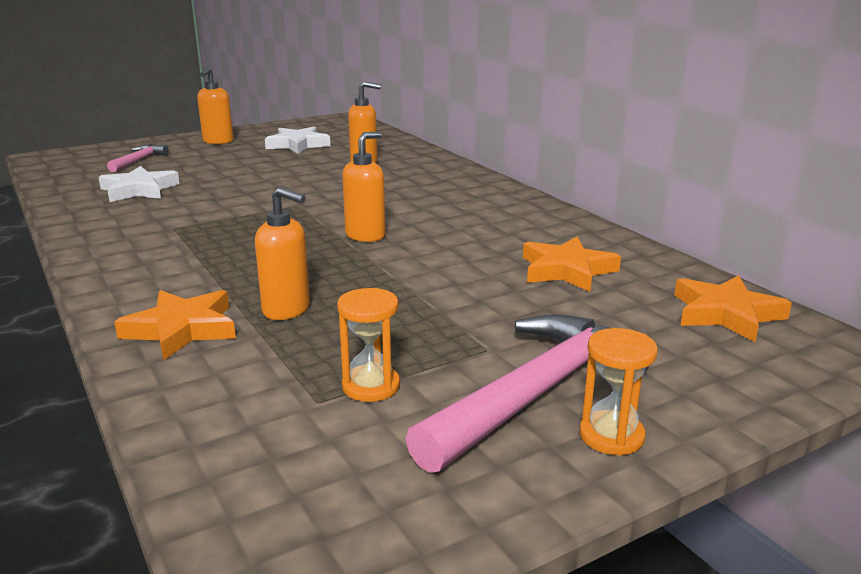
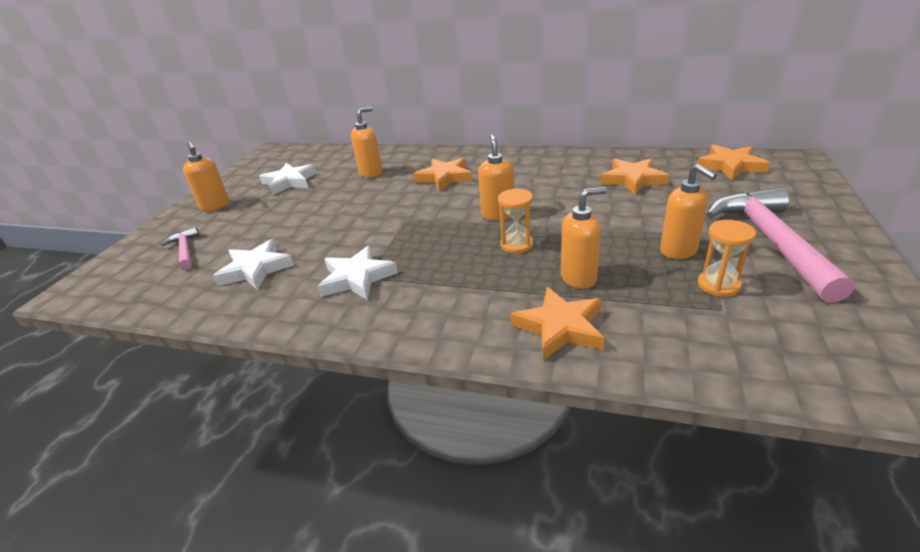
camera: 40 degrees left, 10 degrees up
orange hourglass [579,328,658,456] -> orange hourglass moved to [498,188,533,254]
none -> white star [318,246,398,300]
none -> orange star [414,158,472,192]
none -> orange soap dispenser [660,164,717,259]

